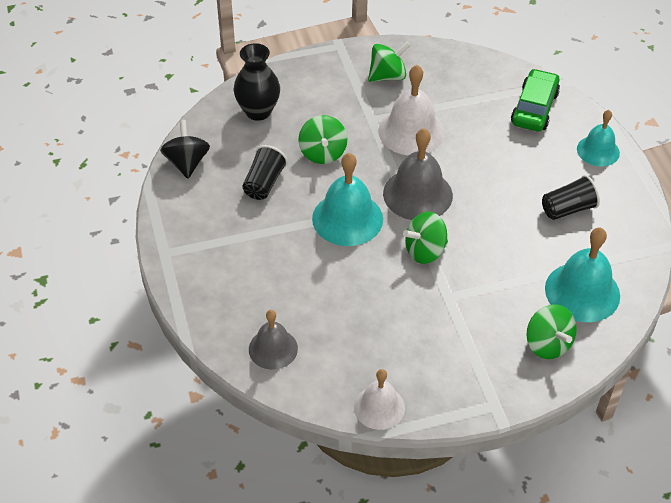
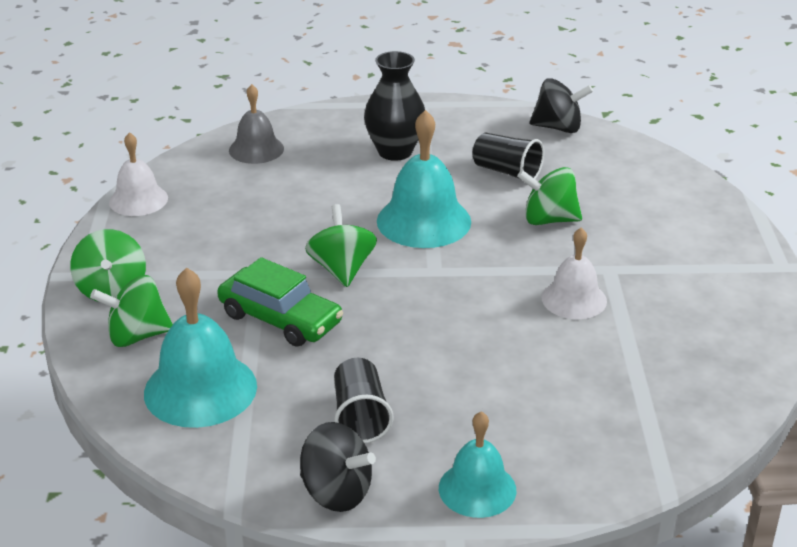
camera: 105 degrees right, 15 degrees down
black vase [234,43,280,120] -> black vase moved to [364,51,425,161]
green spinning top [368,42,411,82] -> green spinning top moved to [70,229,146,302]
white bell [378,65,445,156] -> white bell [542,227,607,319], size x0.63
grey bell [383,128,453,220] -> none
green car [511,69,560,132] -> green car moved to [217,257,343,347]
none -> black spinning top [300,422,376,512]

